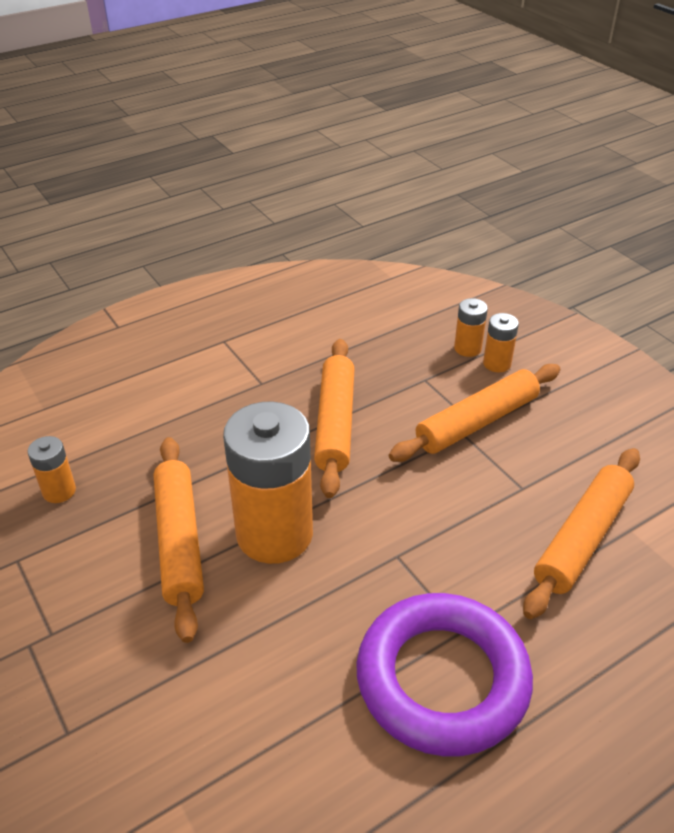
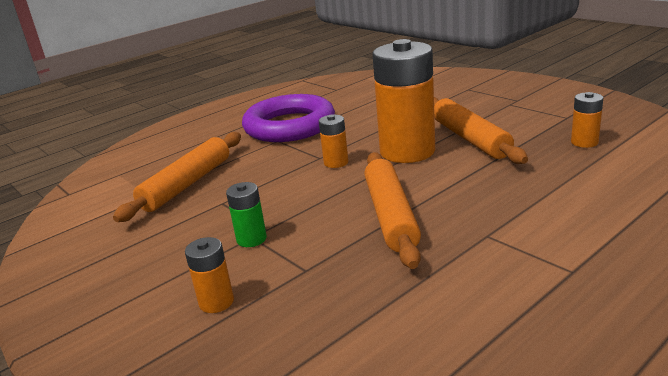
camera: 175 degrees right, 15 degrees down
orange rolling pin [389,364,560,462] -> green battery [226,182,267,247]
orange battery [454,298,488,357] -> orange battery moved to [319,115,348,168]

